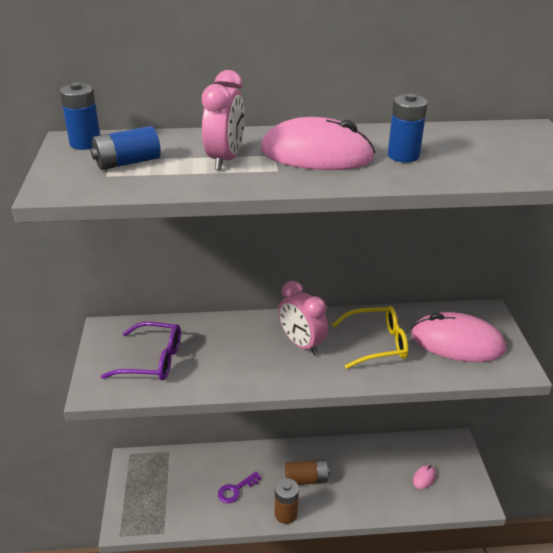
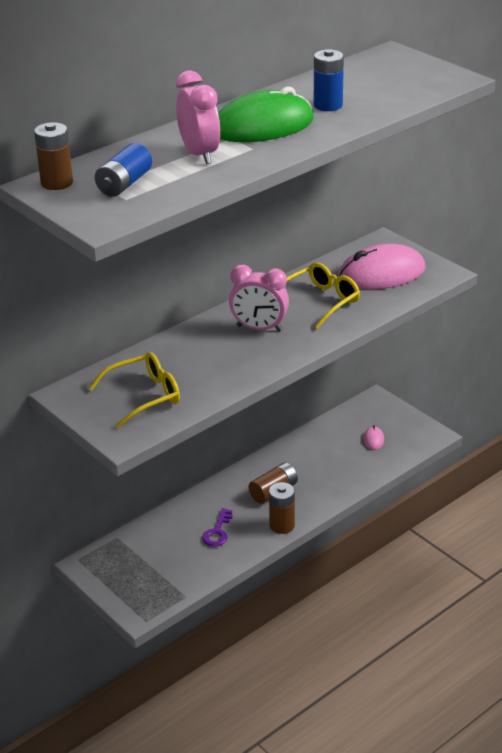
camera: 35 degrees left, 0 degrees up
blue battery [60,82,100,150] -> brown battery [34,122,73,190]
purple glasses [101,322,181,380] -> yellow glasses [89,352,180,428]
pink mouse [261,117,375,170] -> green mouse [218,87,314,142]

